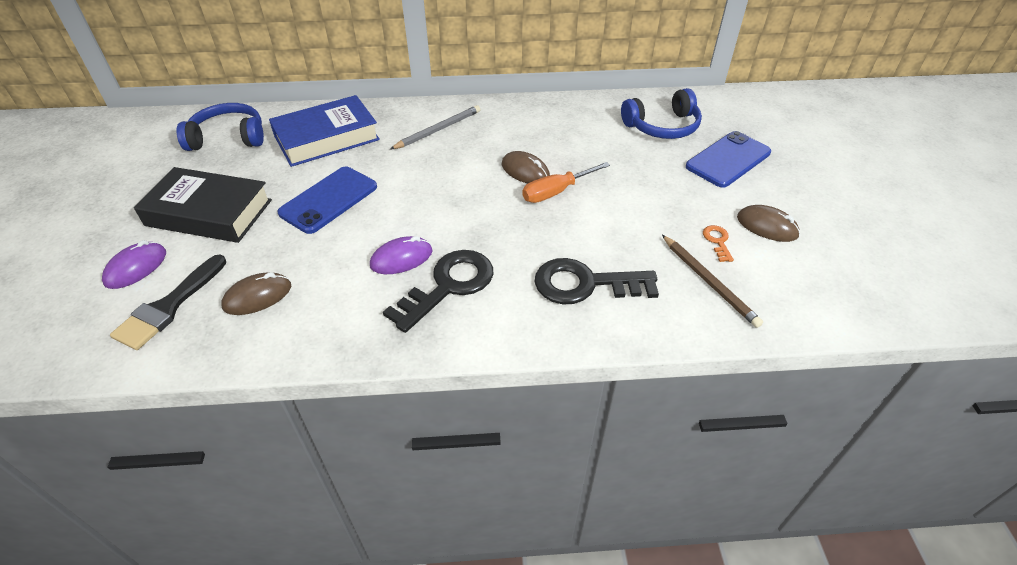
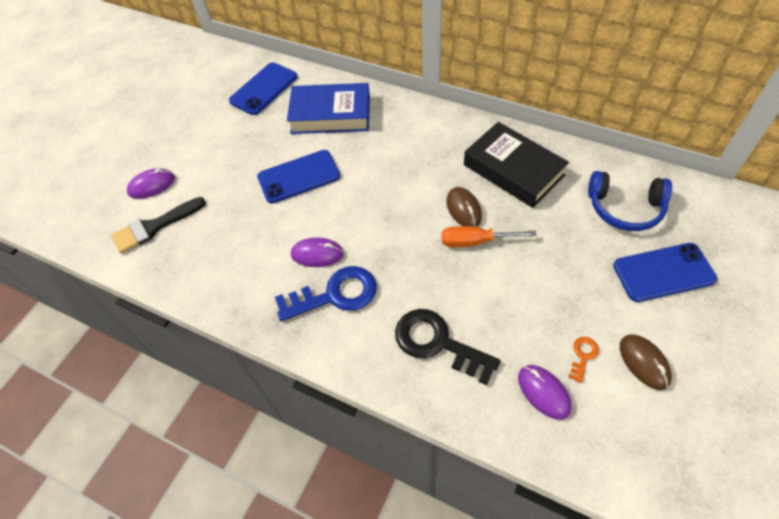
camera: 35 degrees right, 10 degrees up
black book [134,167,272,243] -> black book moved to [464,122,569,208]
blue headphones [177,103,264,151] -> blue phone [229,62,298,115]
brown mouse [221,272,291,315] -> none
black key [383,250,494,333] -> blue key [275,266,377,321]
grey pencil [390,105,480,150] -> none
brown pencil [662,235,763,328] -> purple mouse [518,365,572,420]

